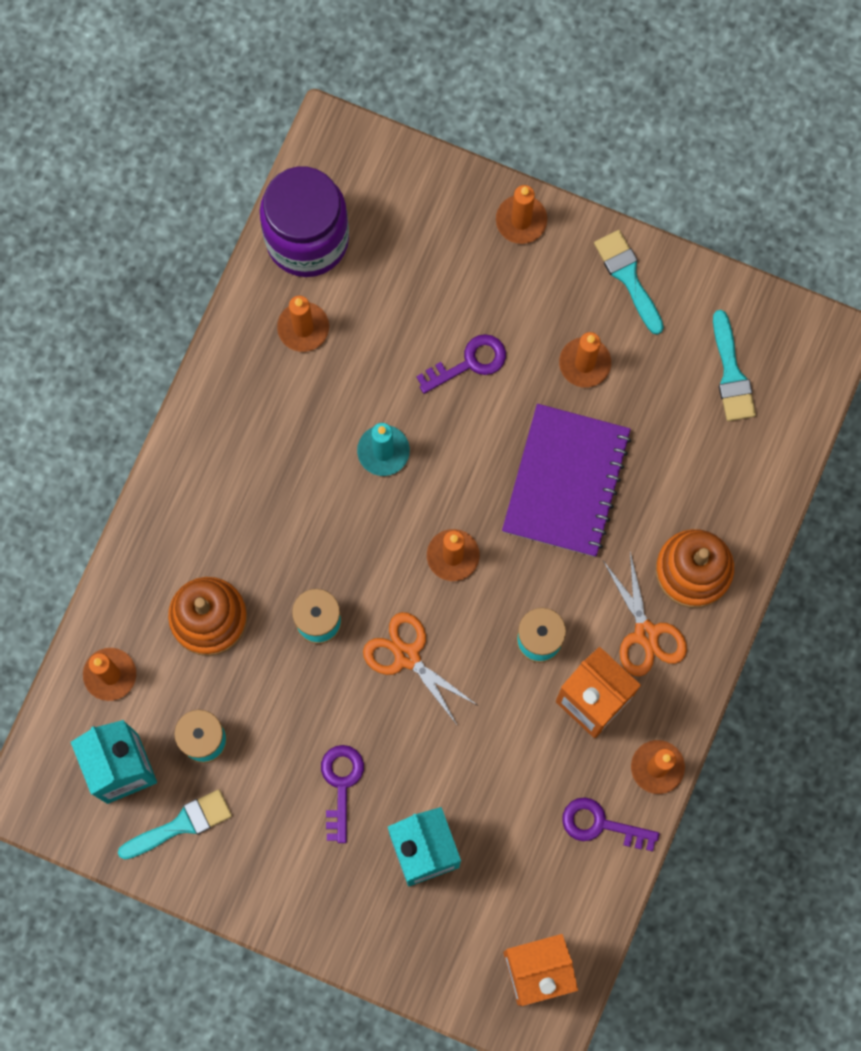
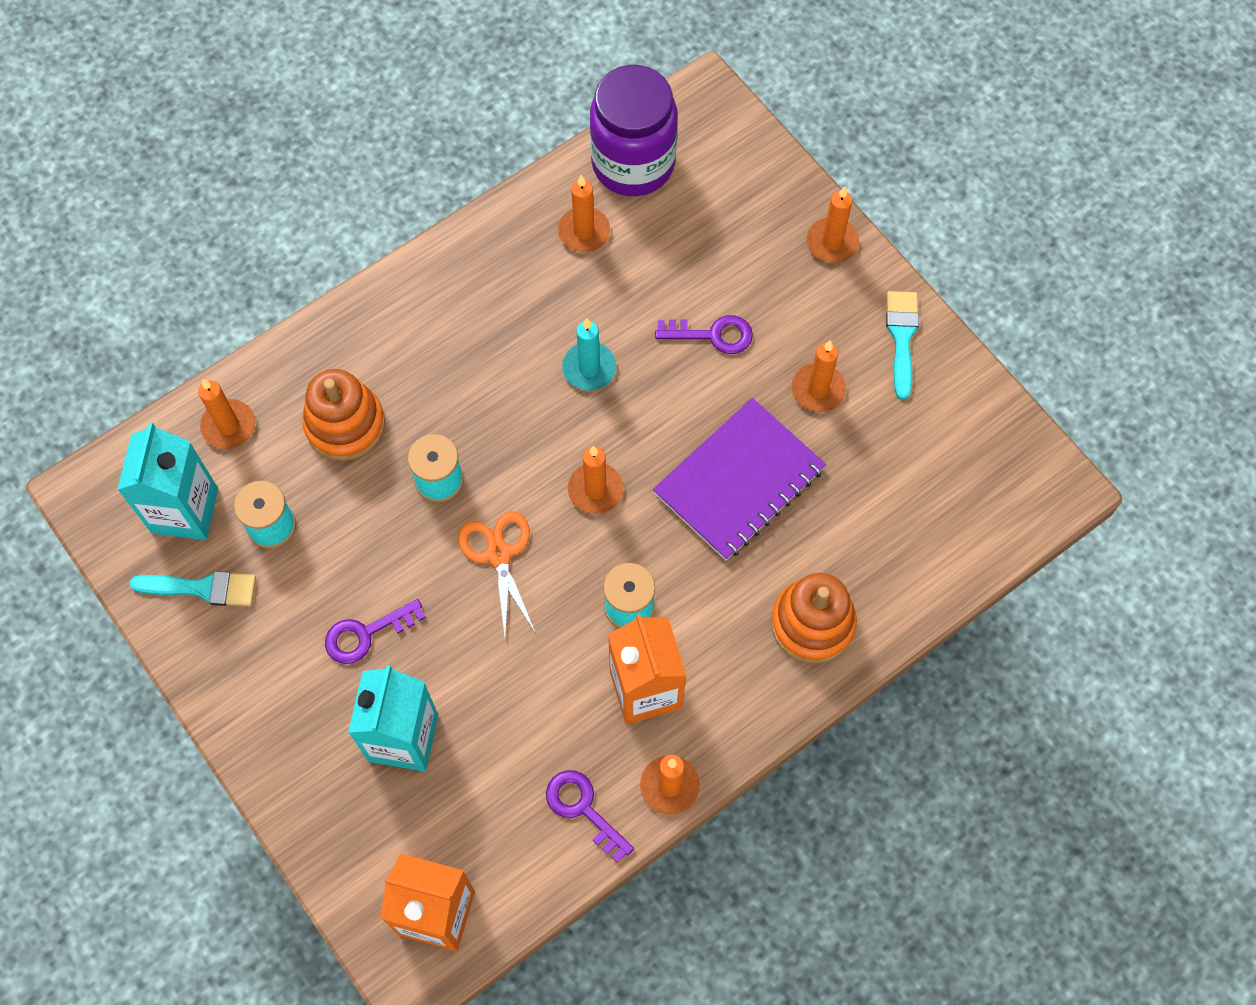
camera: 30 degrees right, 10 degrees down
purple key [321,745,364,843] -> purple key turned 150 degrees counterclockwise [325,599,425,664]
orange scissors [603,552,687,677] -> none
turquoise brush [713,310,756,421] -> none

